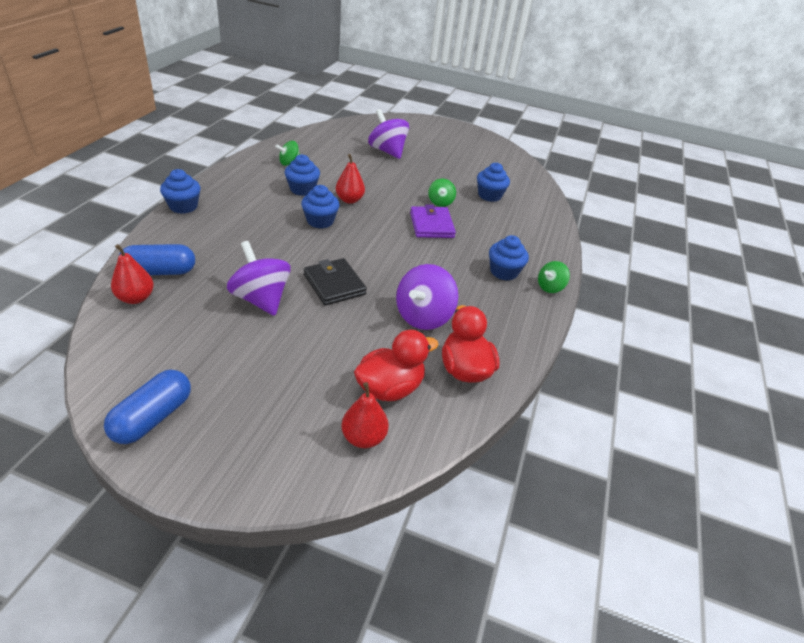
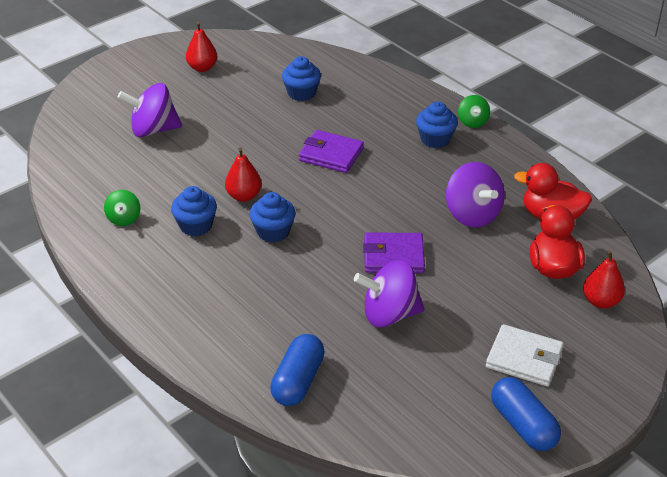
camera: 55 degrees left, 0 degrees up
red pear [111,244,154,304] -> red pear moved to [186,22,217,72]
blue cupcake [160,169,201,214] -> none
black wallet [304,258,367,305] -> purple wallet [363,232,425,273]
green spinning top [428,179,456,207] -> none
none -> white wallet [486,324,564,387]

